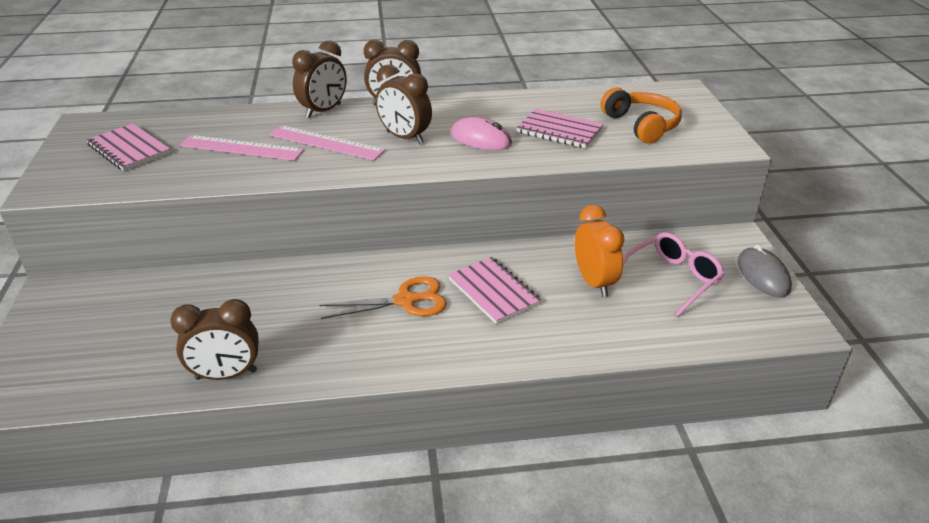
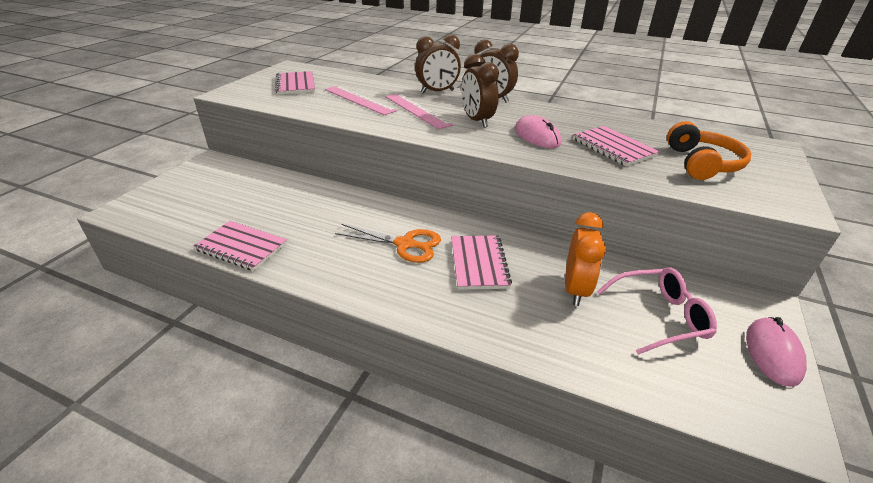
camera: 30 degrees right, 0 degrees up
brown clock [170,299,259,380] -> pink notebook [194,221,287,271]
grey mouse [738,244,792,297] -> pink mouse [746,317,807,387]

